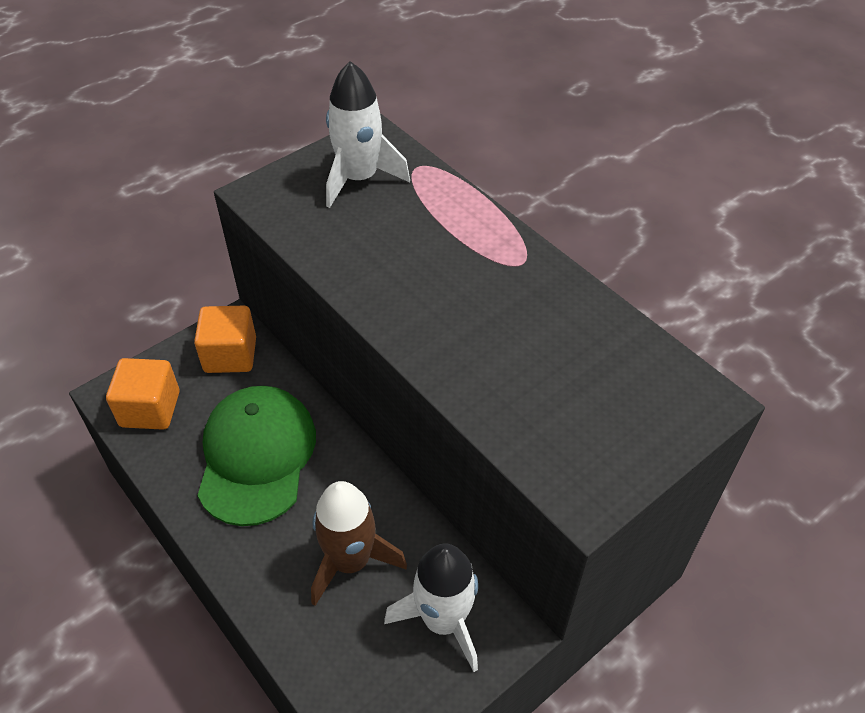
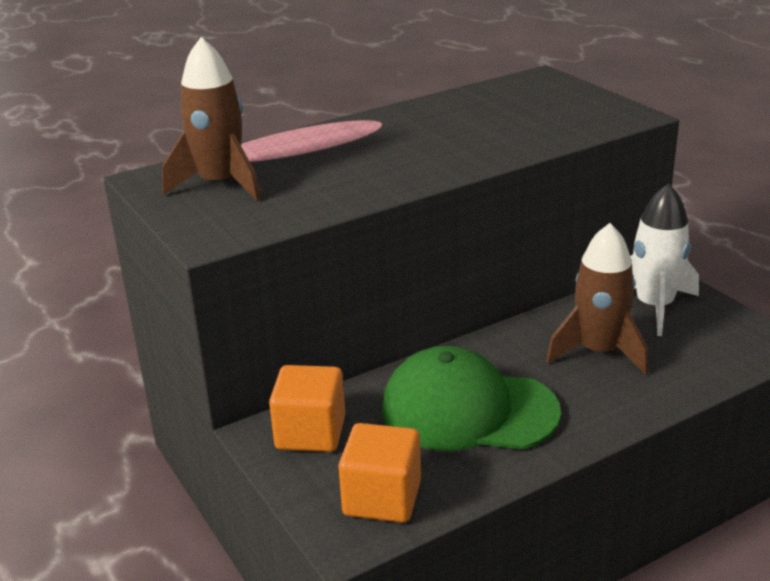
camera: 80 degrees left, 20 degrees down
white rocket [326,61,410,208] -> brown rocket [162,37,261,201]

